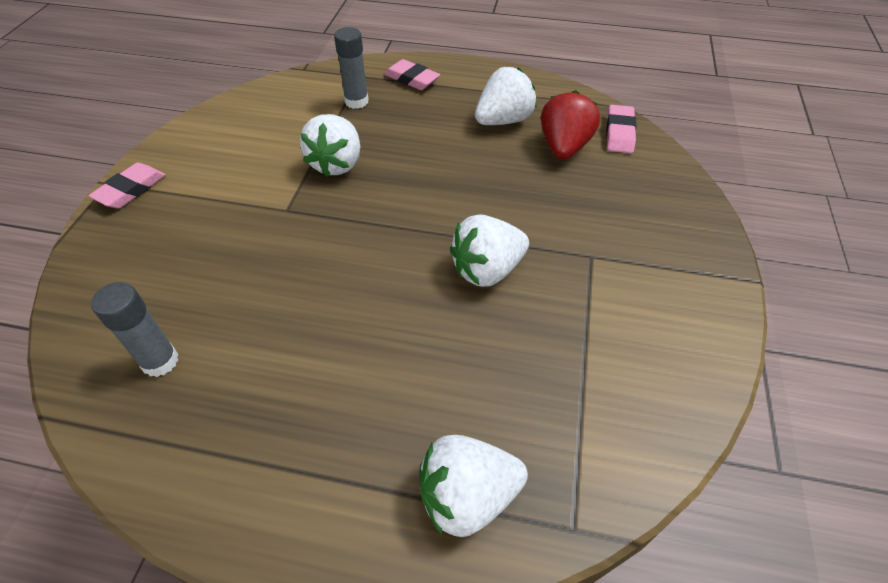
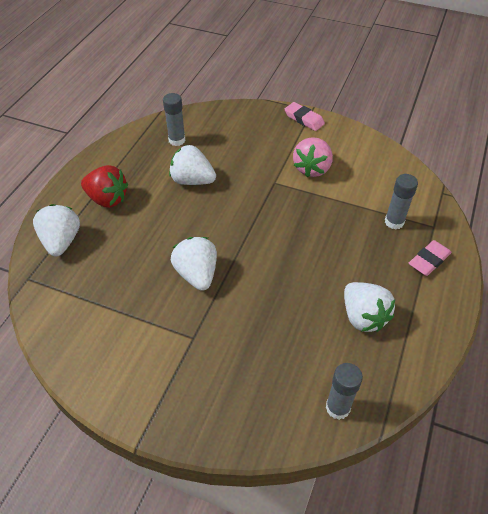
camera: 100 degrees right, 0 degrees up
white strawberry [300,114,360,177] -> white strawberry moved to [169,145,216,185]
red strawberry [541,90,600,160] -> red strawberry moved to [81,165,128,208]
pink eraser [606,105,637,153] -> grey glue stick [326,363,363,420]
none -> pink strawberry [293,137,333,177]

